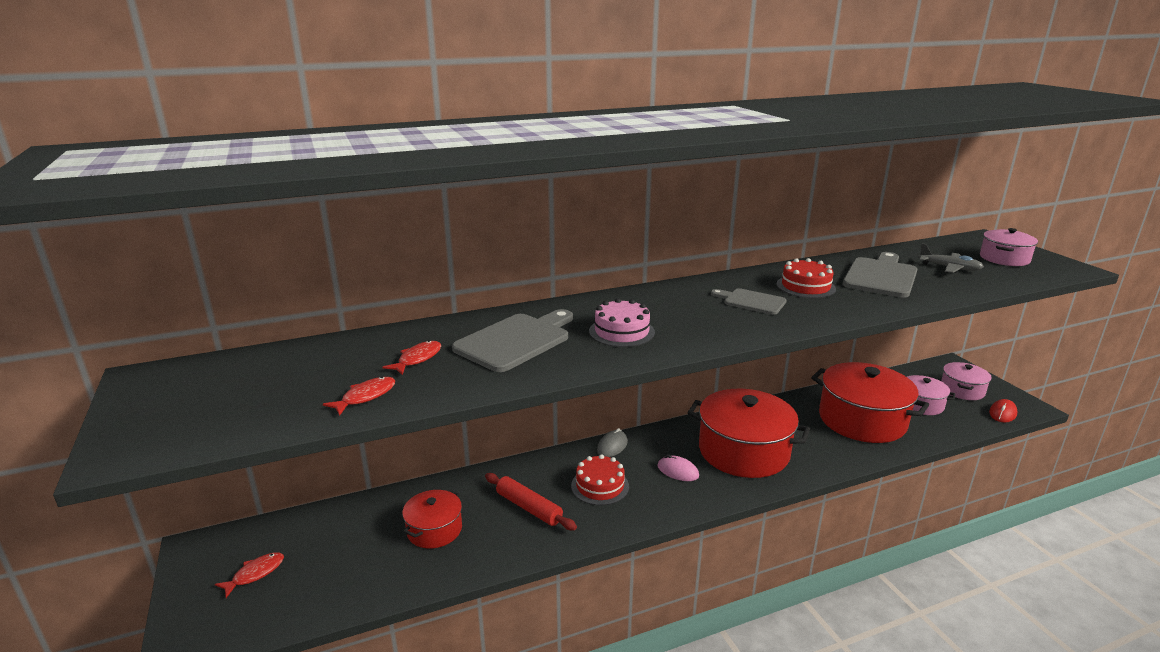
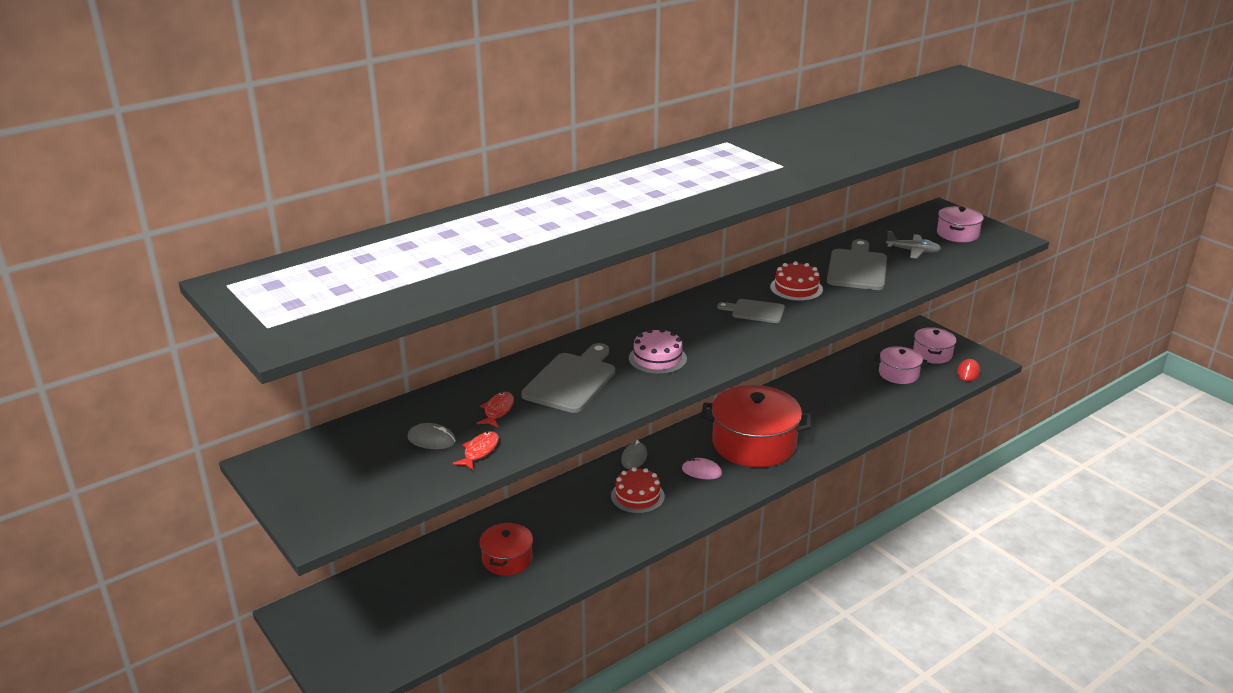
camera: 15 degrees left, 5 degrees up
red fish [215,552,284,598] -> none
red rolling pin [485,473,577,530] -> none
red pot [811,362,929,443] -> none
none -> grey mouse [407,423,456,449]

